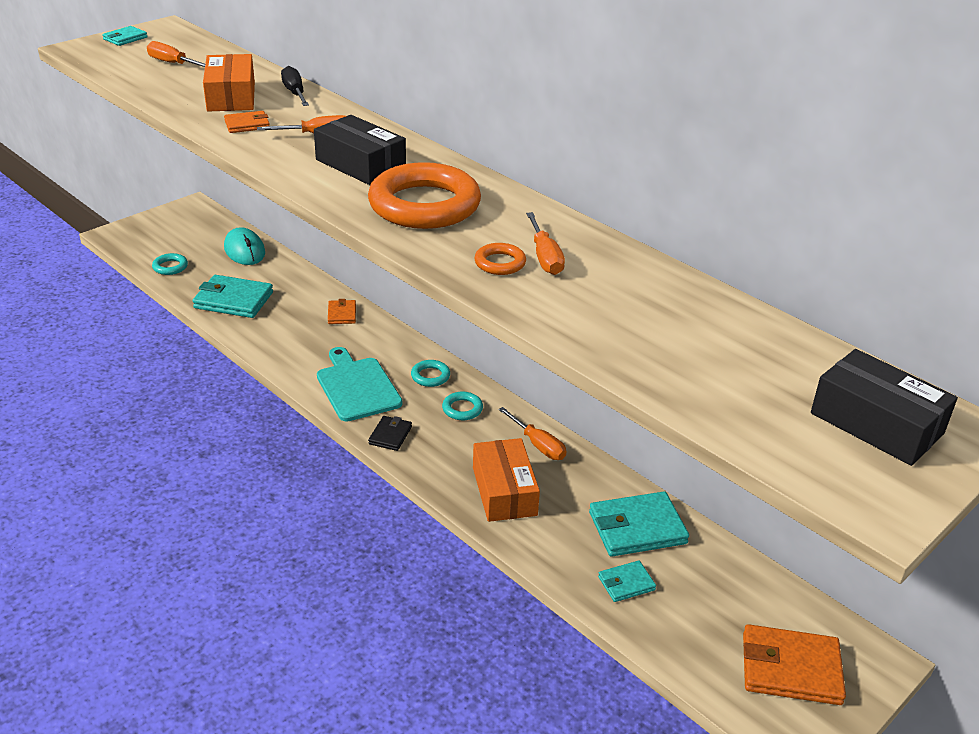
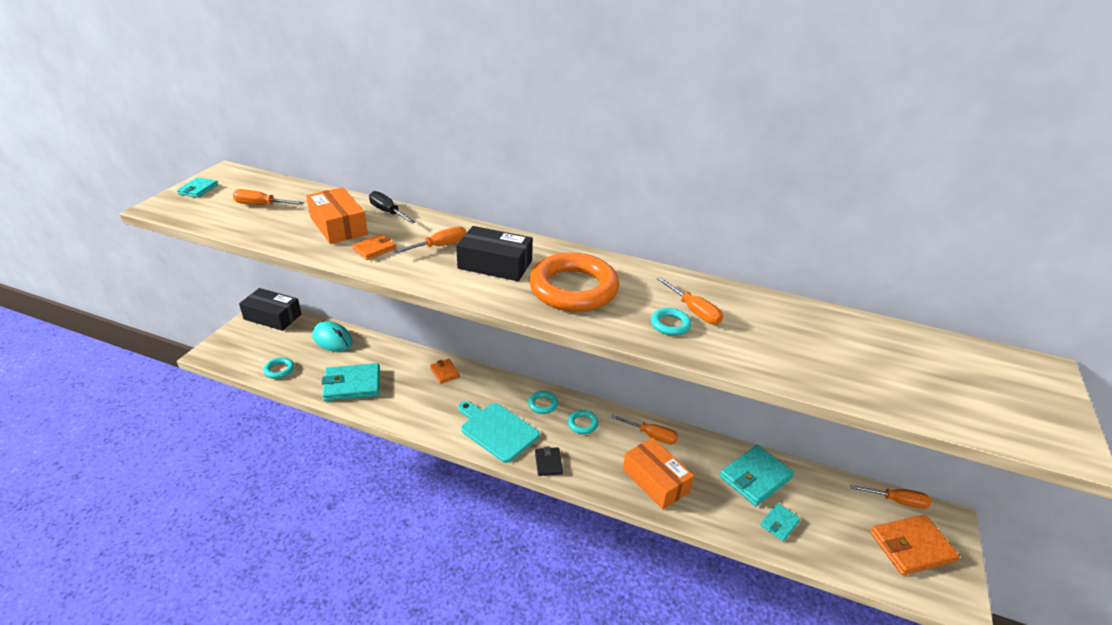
camera: 25 degrees left, 0 degrees up
orange ring [474,243,526,275] -> turquoise ring [651,308,692,336]
black box [811,349,958,466] -> black box moved to [239,288,301,331]
none -> orange screwdriver [850,485,931,509]

